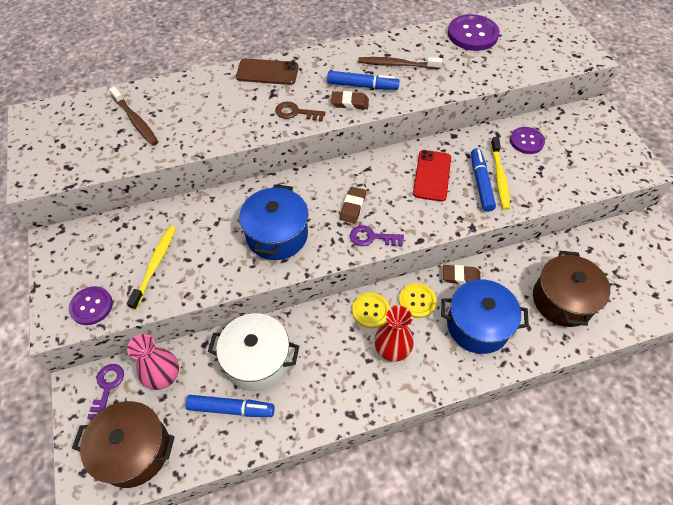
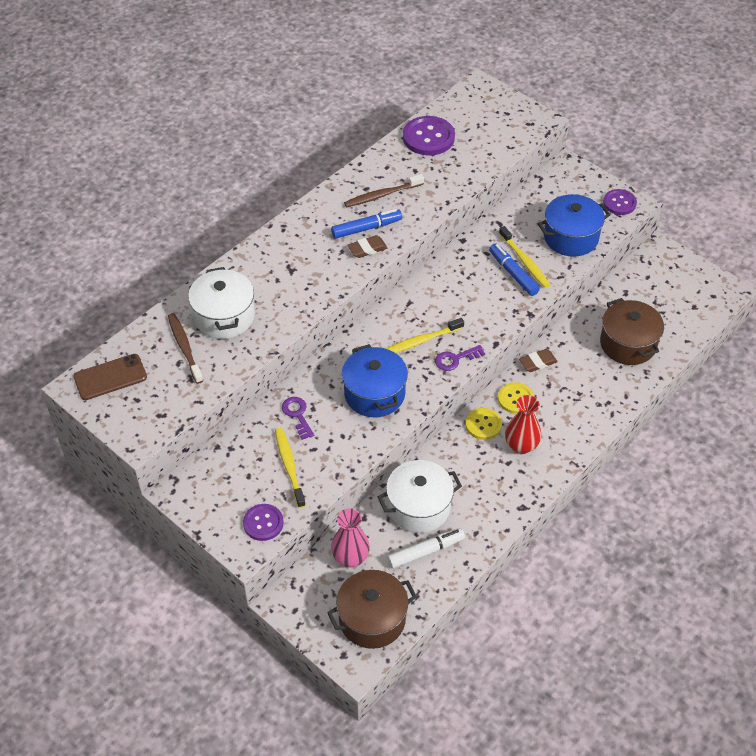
camera: 30 degrees left, 5 degrees down
purple key [87,364,124,419] -> purple key moved to [282,397,314,440]
brown toothbrush [109,87,158,146] -> brown toothbrush turned 135 degrees counterclockwise [168,313,203,384]
blue marker [185,395,275,417] -> white marker [387,528,465,569]
brown phone [236,58,299,85] -> brown phone moved to [73,354,147,400]
brown key [275,101,326,121] -> none
brown eraser [340,187,366,224] -> yellow toothbrush [386,318,464,353]
red phone [413,150,451,202] -> none
blue pot [441,279,529,354] -> blue pot moved to [538,194,611,257]
purple button [510,127,545,154] -> purple button moved to [603,189,637,215]
none -> white pot [188,267,255,339]

